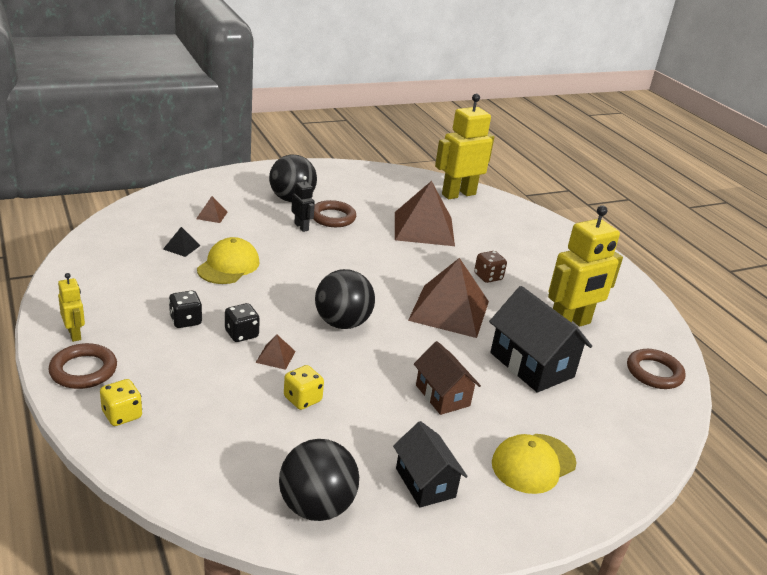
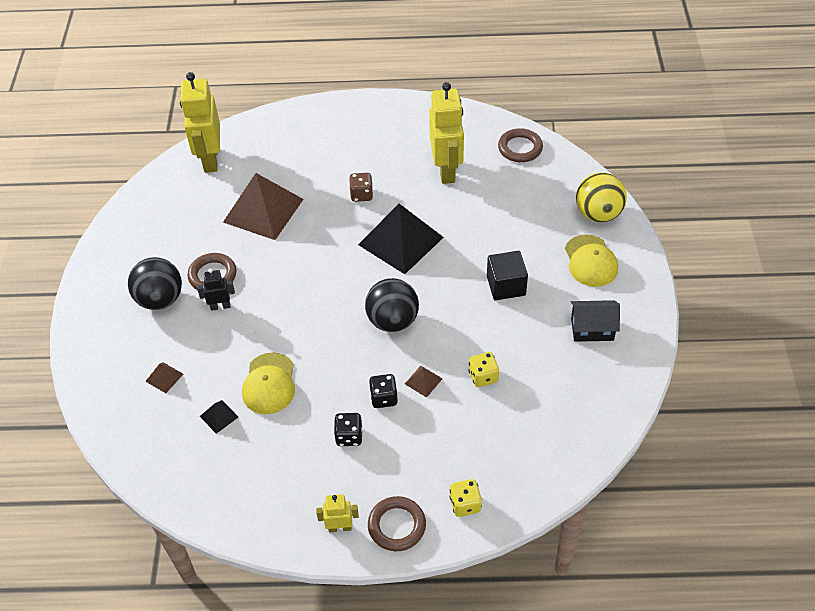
camera: 60 degrees left, 20 degrees up
yellow cap [197,237,260,284] -> yellow cap turned 135 degrees counterclockwise [242,352,295,414]
black ball [279,439,359,521] -> none
brown pyramid [408,258,489,338] -> black pyramid [358,204,444,274]
brown house [414,341,481,415] -> black cube [487,251,528,300]
black house [489,286,592,393] -> none
none -> yellow ball [576,172,627,223]

